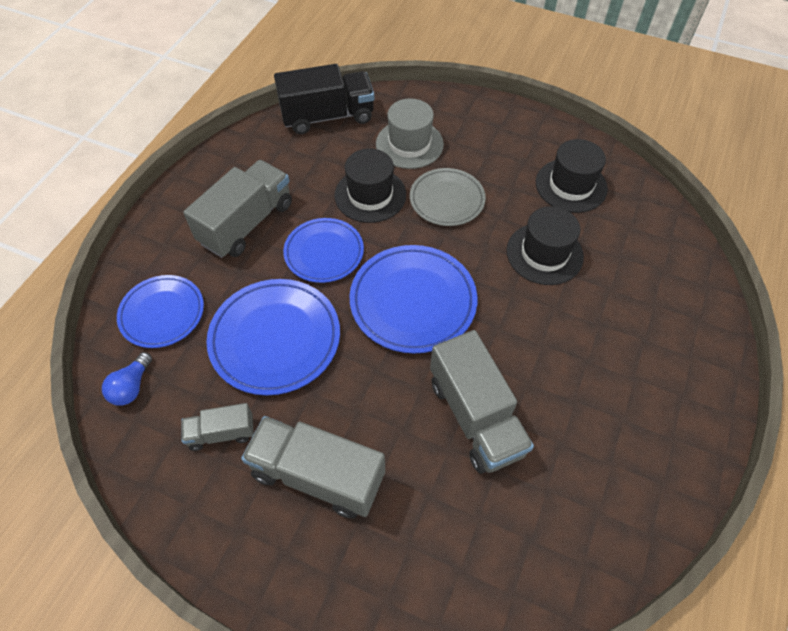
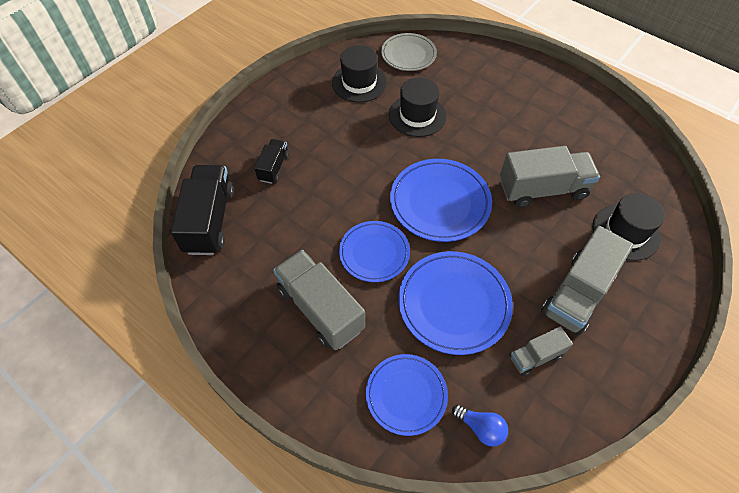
camera: 75 degrees left, 0 degrees up
grey truck [181,403,254,451] -> grey truck turned 60 degrees clockwise [510,326,573,376]
black hat [334,149,406,223] -> black hat moved to [593,193,665,261]
grey hat [376,98,444,169] -> black truck [254,139,289,184]
grey plate [410,168,486,226] -> grey plate moved to [381,33,437,71]

